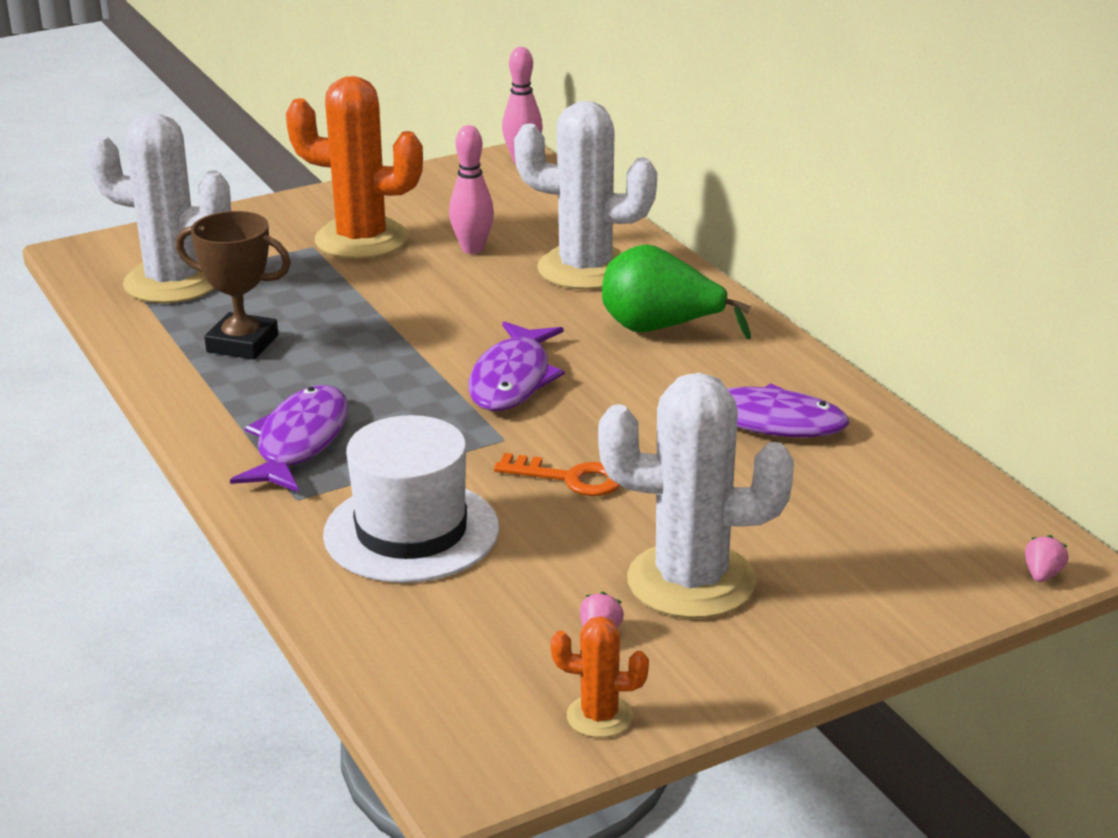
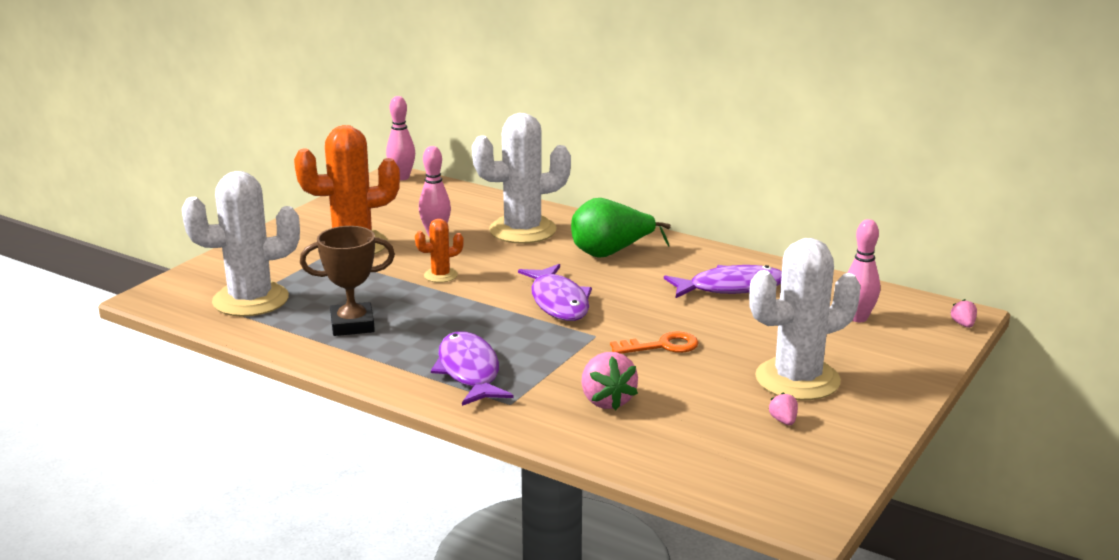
camera: 30 degrees left, 5 degrees down
white hat [323,415,499,583] -> pink strawberry [581,352,638,410]
orange cactus [551,616,649,738] -> orange cactus moved to [415,219,464,283]
none -> pink bowling pin [847,219,880,322]

